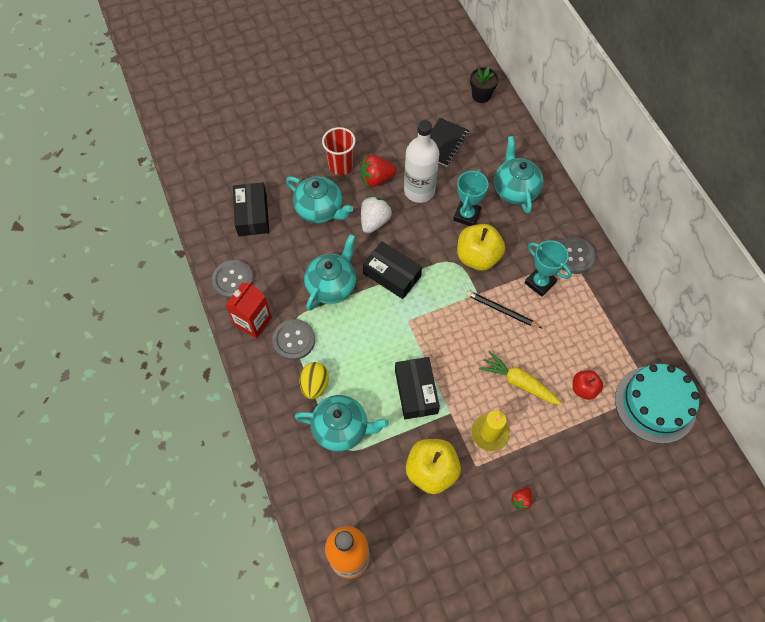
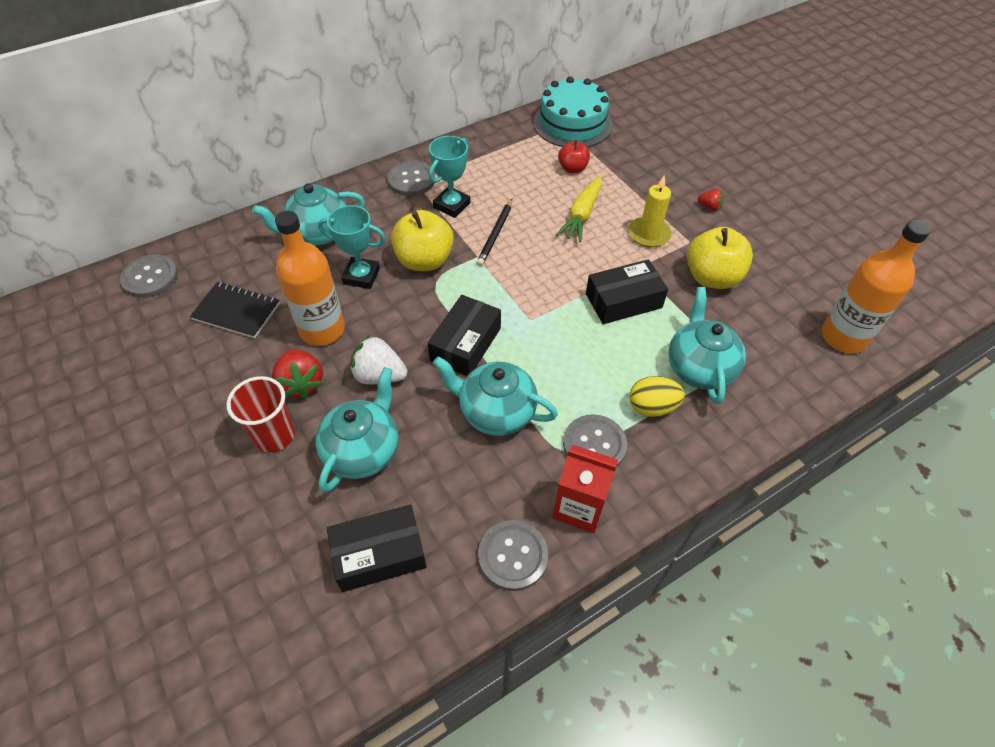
camera: 100 degrees left, 10 degrees down
white bottle [404,120,439,203] -> orange bottle [275,211,345,346]
black flower pot [470,67,499,103] -> grey button [120,254,178,298]

